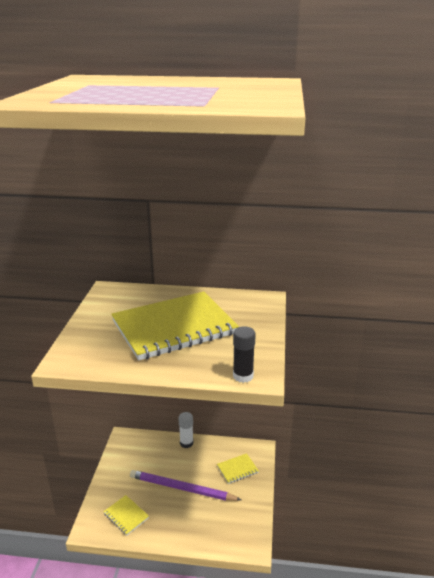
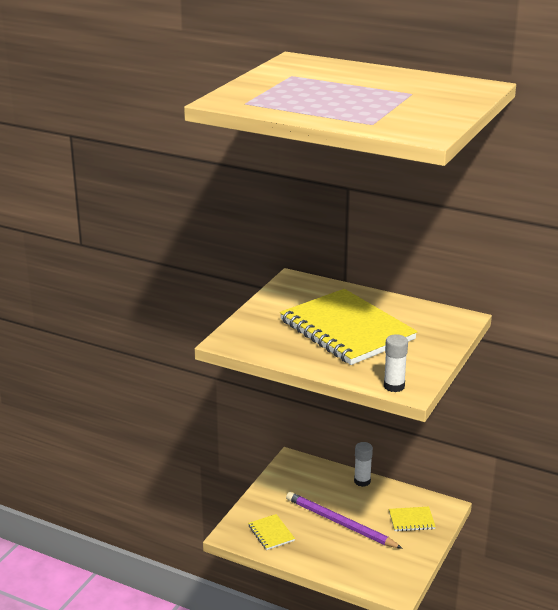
camera: 20 degrees right, 0 degrees up
yellow notebook [111,291,239,360] -> yellow notebook turned 60 degrees clockwise [280,289,417,365]
black glue stick [233,326,256,383] -> white glue stick [384,335,408,392]

